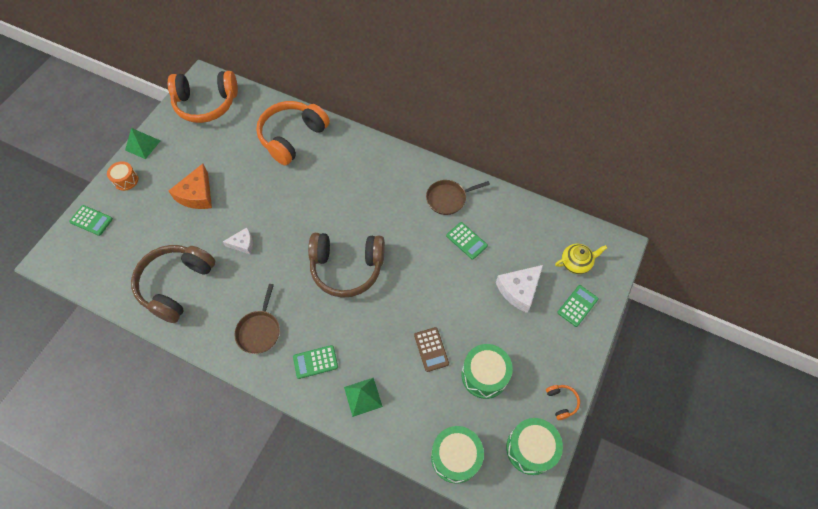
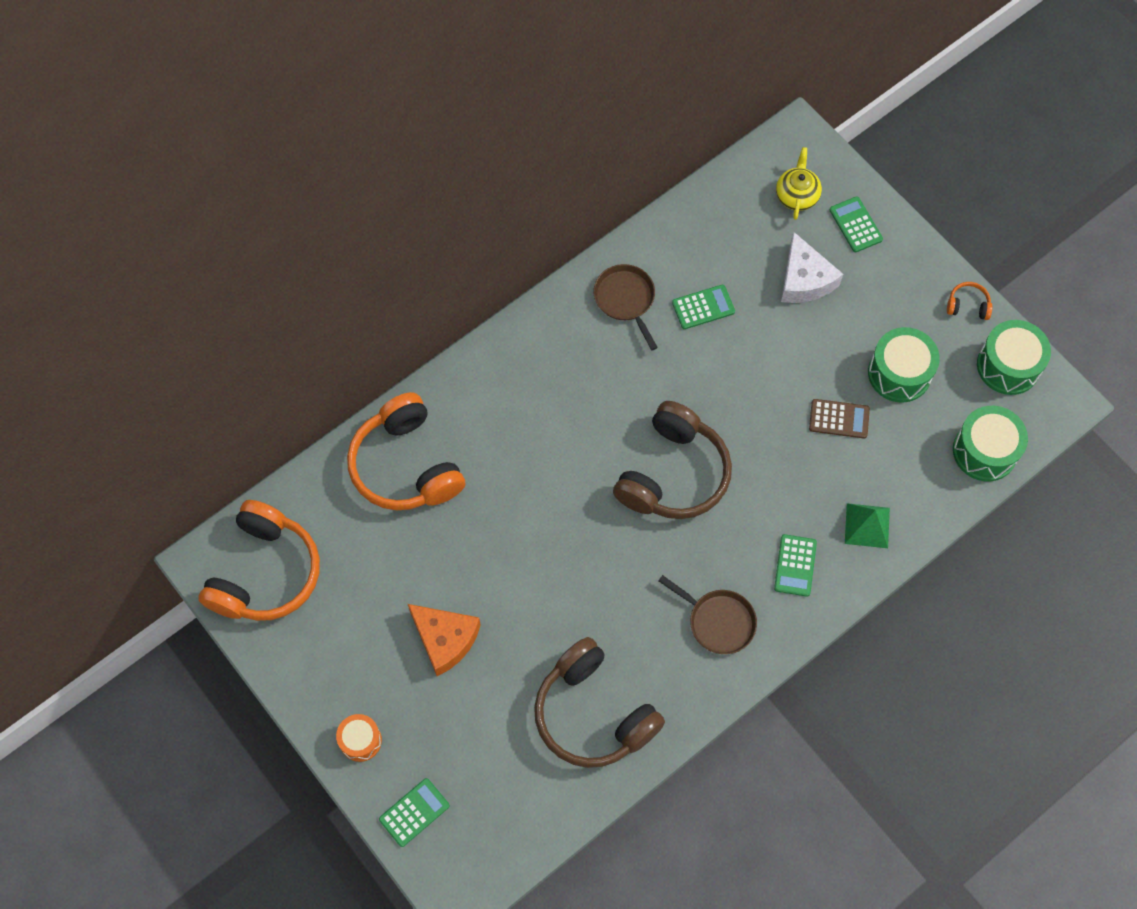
camera: 65 degrees left, 5 degrees up
green pyramid [125,128,160,159] -> none
white cheese [223,227,253,254] -> none
brown pan [426,180,490,215] -> brown pan turned 150 degrees clockwise [594,264,658,350]

